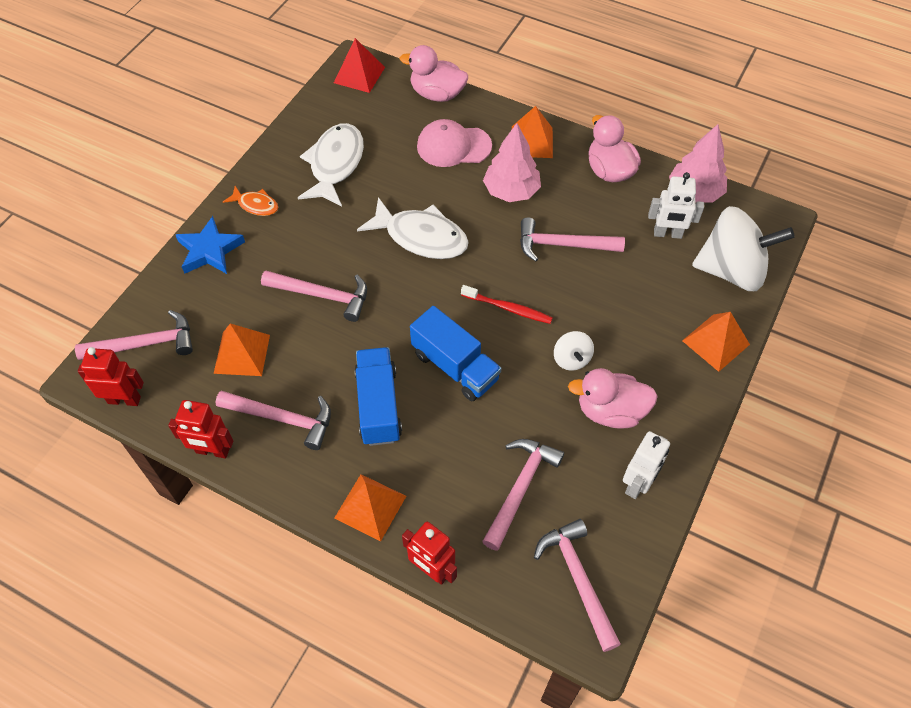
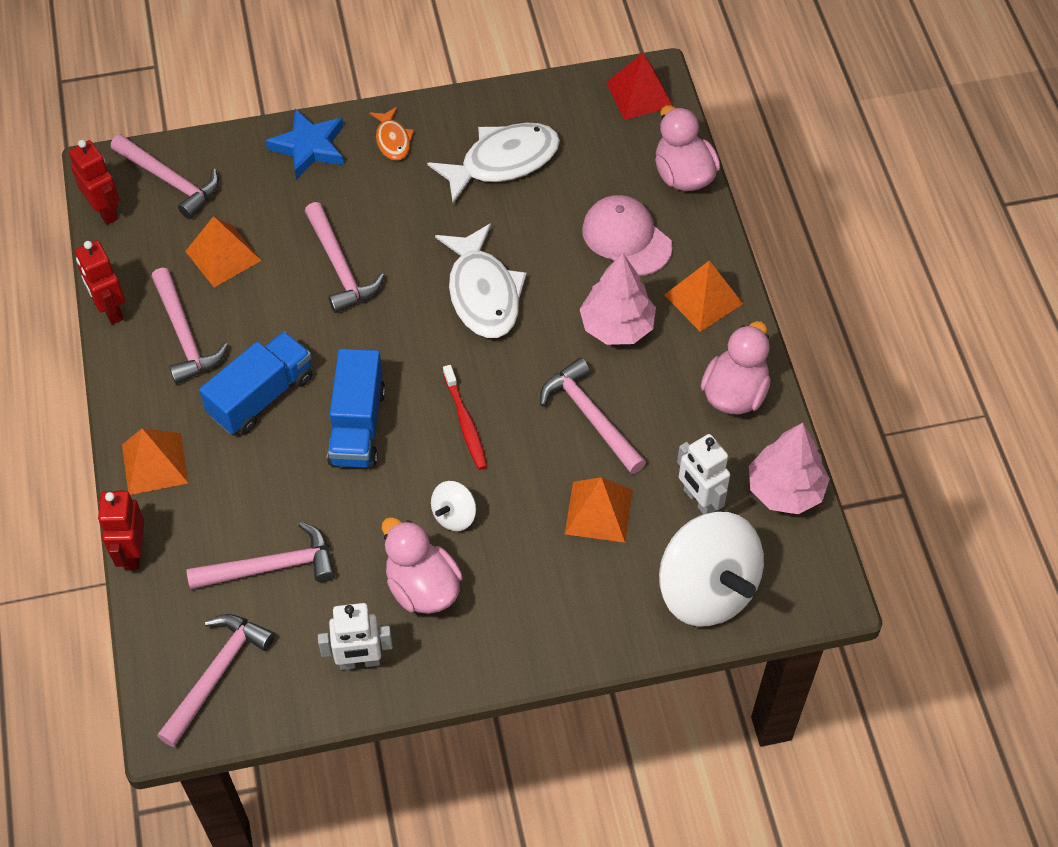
camera: 50 degrees right, 0 degrees up
orange pyramid [682,312,750,372] -> orange pyramid moved to [565,477,632,543]

